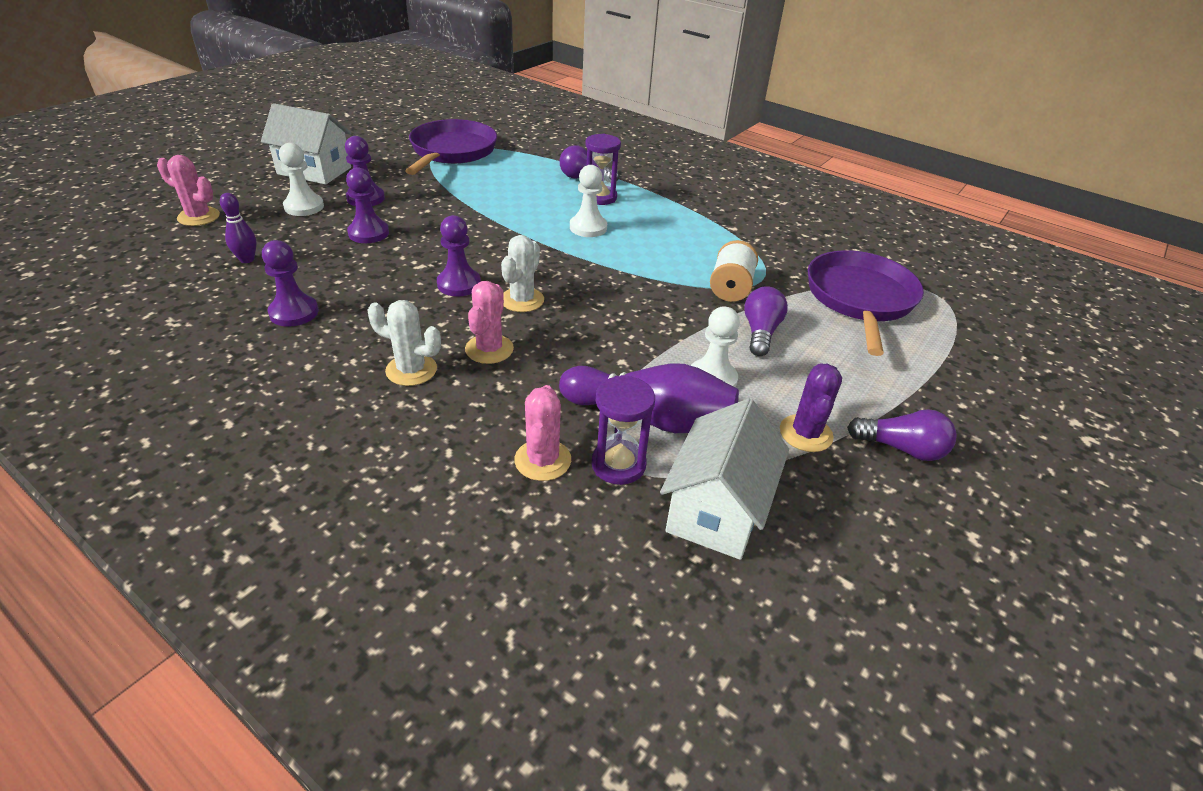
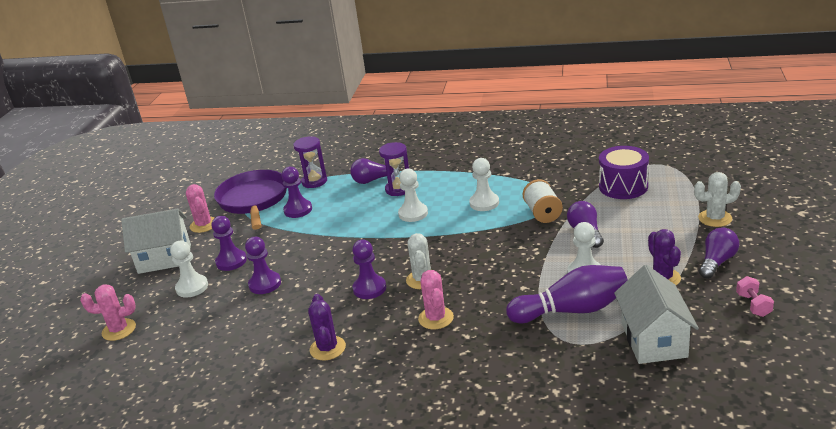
camera: 20 degrees left, 10 degrees down
purple bowling pin [220,193,257,263] -> none
purple pawn [262,240,319,327] -> purple pawn moved to [282,167,312,218]
white cactus [367,300,441,386] -> white cactus moved to [694,172,741,227]
pink cactus [514,385,571,481] -> pink cactus moved to [186,184,215,233]
purple hourglass [592,375,655,485] -> purple hourglass moved to [293,136,327,188]
purple pan [808,250,924,356] -> purple drum [599,146,649,199]
purple light bulb [847,409,956,461] -> purple light bulb turned 45 degrees counterclockwise [699,228,739,279]
none -> purple cactus [308,294,346,360]
none -> white pawn [469,158,499,211]
none -> pink dumbbell [736,276,774,317]

